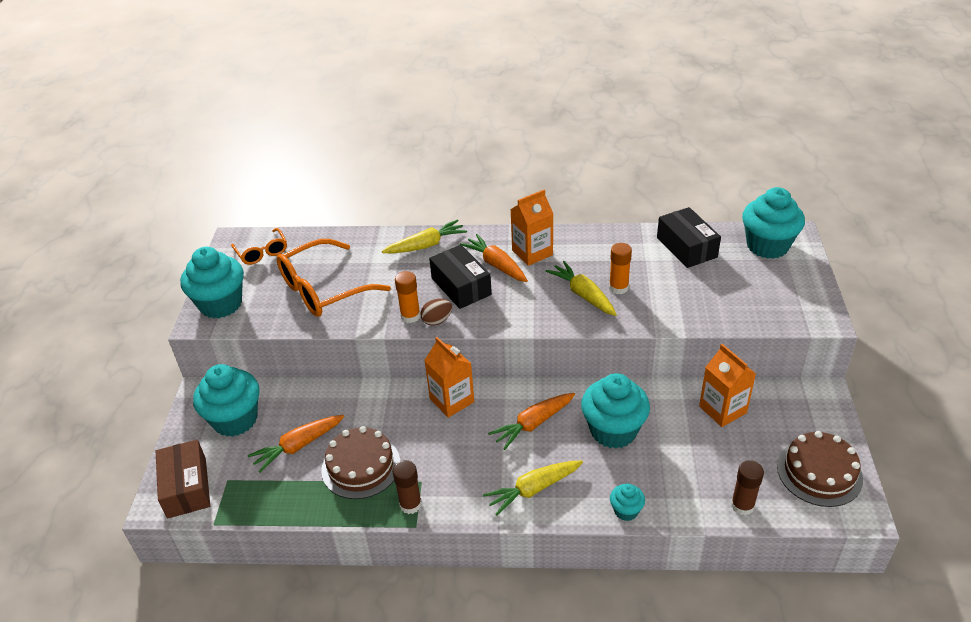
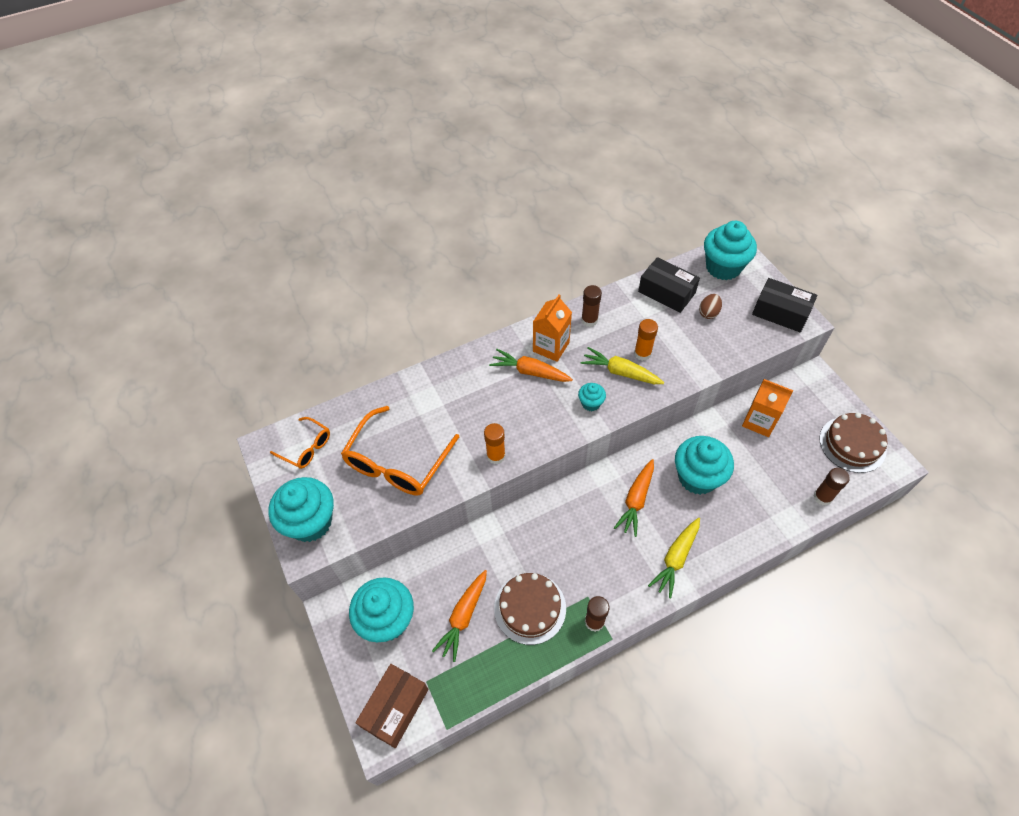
camera: 30 degrees left, 15 degrees up
brown box [156,440,210,519] -> brown box turned 75 degrees clockwise [355,664,429,748]
yellow carrot [382,219,467,254] -> none
brown egg [420,299,452,326] -> brown egg moved to [699,294,722,319]
orange carton [424,337,474,418] -> none
black box [429,245,492,309] -> black box moved to [752,278,817,332]
turquoise cupcake [610,484,645,521] -> turquoise cupcake moved to [578,383,606,411]
none -> brown glue stick [581,285,602,327]

